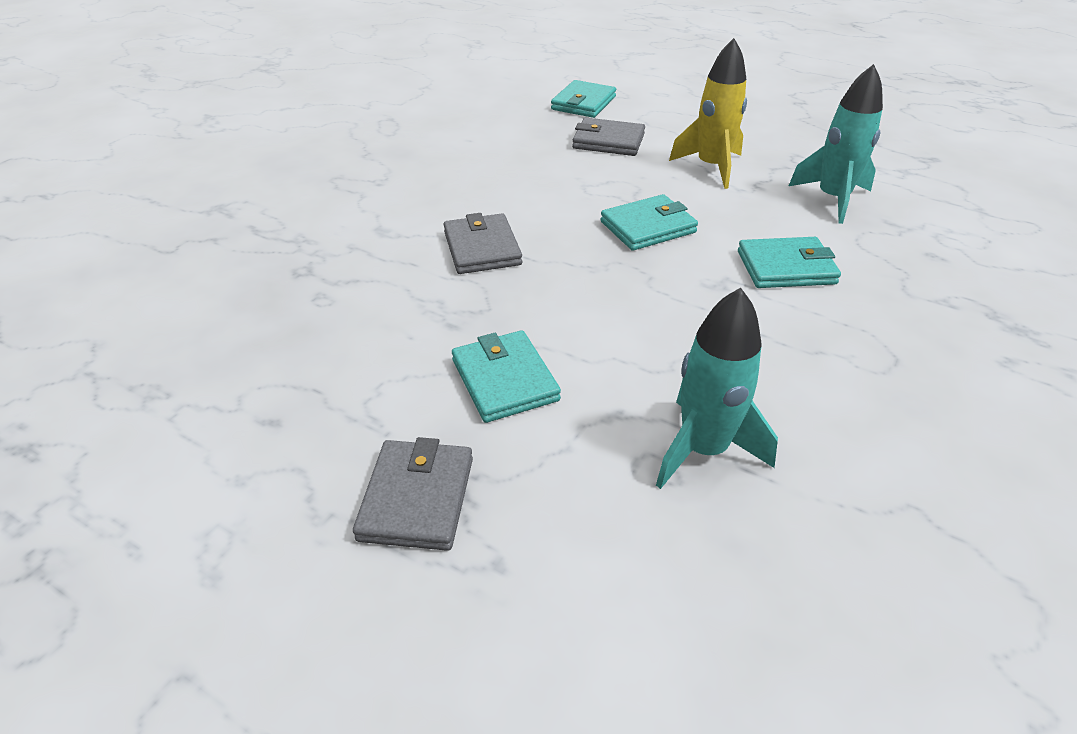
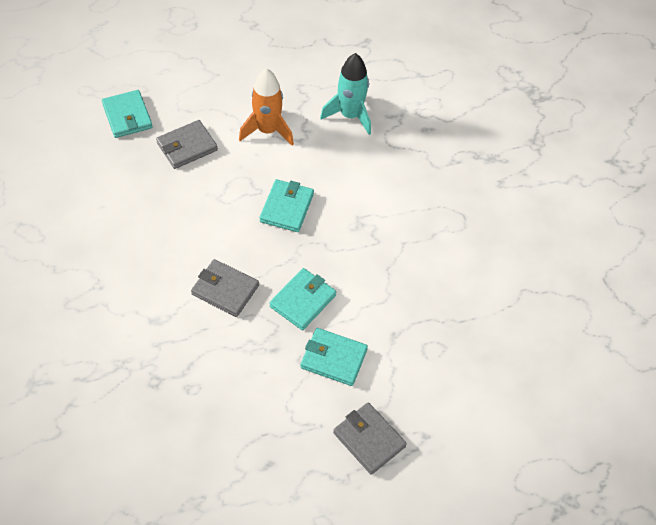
camera: 50 degrees left, 15 degrees up
turquoise rocket [656,288,778,489] -> none
yellow rocket [669,38,747,189] -> orange rocket [239,68,294,145]
turquoise wallet [738,237,841,288] -> turquoise wallet moved to [269,268,336,330]

